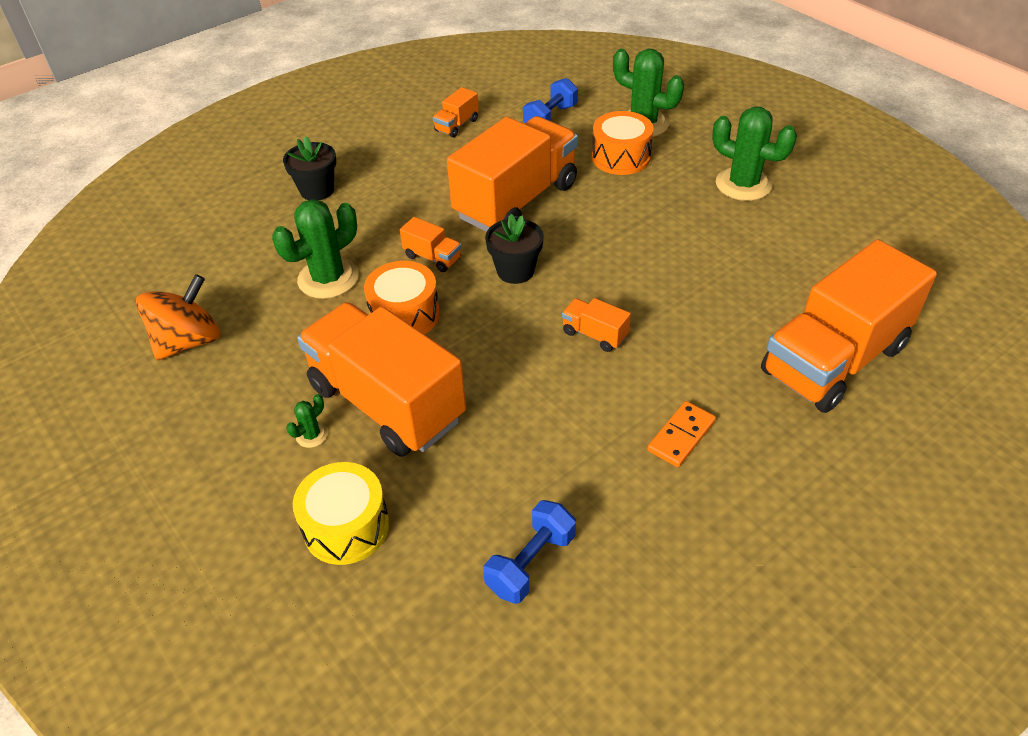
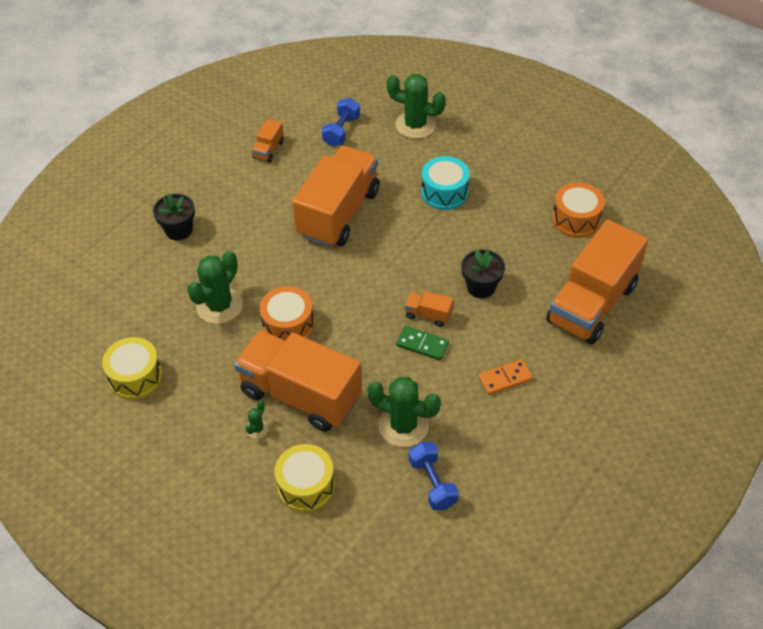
camera: 15 degrees left, 5 degrees up
orange spinning top [136,274,220,360] -> yellow drum [102,337,163,400]
orange truck [400,217,461,272] -> none
blue dumbbell [483,500,576,604] -> blue dumbbell turned 45 degrees counterclockwise [409,442,459,510]
black flower pot [485,214,544,284] -> black flower pot moved to [461,249,505,298]
orange drum [592,111,654,175] -> orange drum moved to [552,182,605,238]
orange domino [647,401,716,467] -> orange domino turned 45 degrees clockwise [478,359,533,395]
green cactus [712,106,797,201] -> green cactus moved to [368,377,441,447]
none -> green domino [396,326,449,360]
none -> turquoise drum [421,156,470,210]

